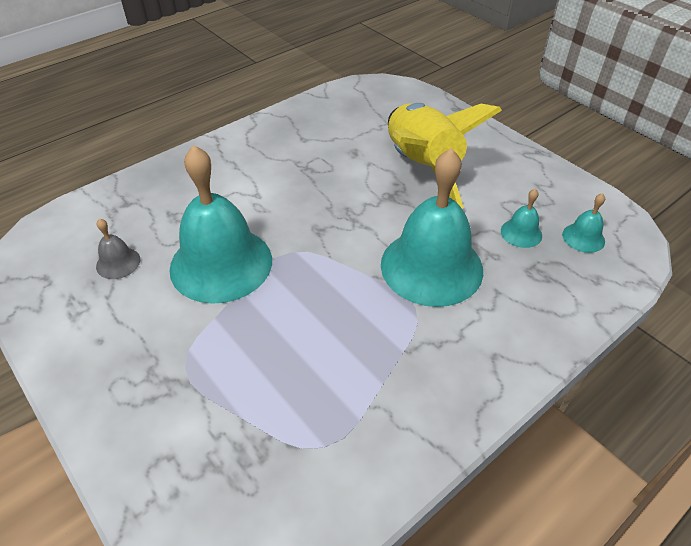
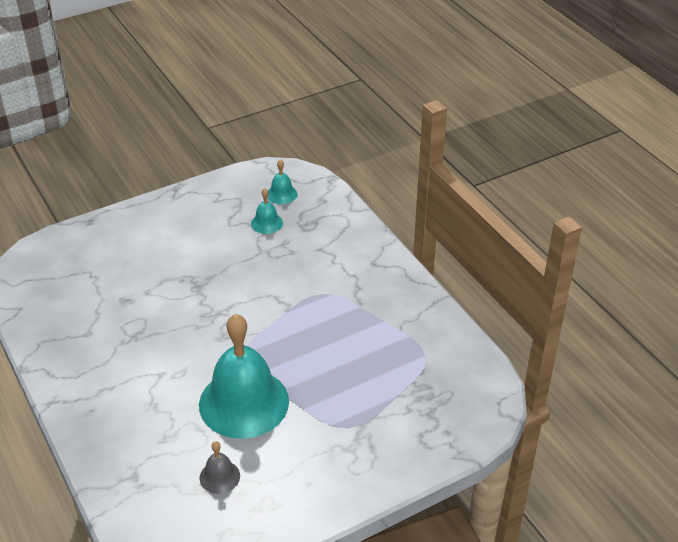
camera: 80 degrees left, 5 degrees down
turquoise bell [381,148,483,307] -> none
yellow rocket [388,103,502,209] -> none

